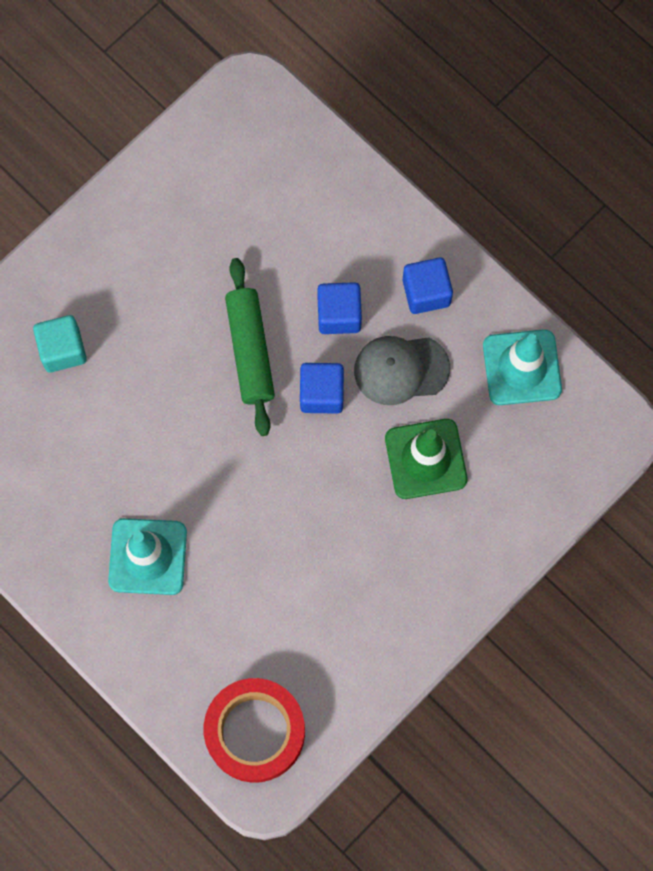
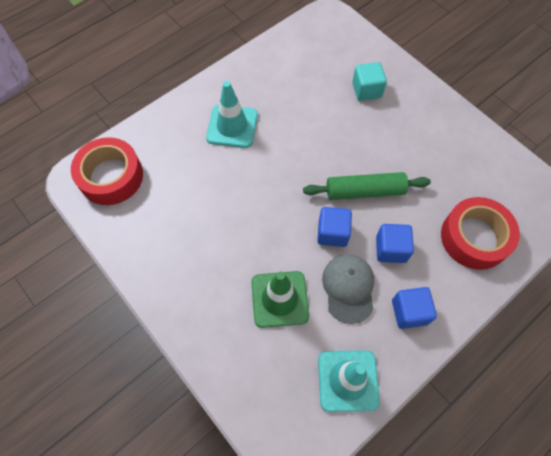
camera: 95 degrees right, 10 degrees down
none -> red tape [441,197,520,270]

